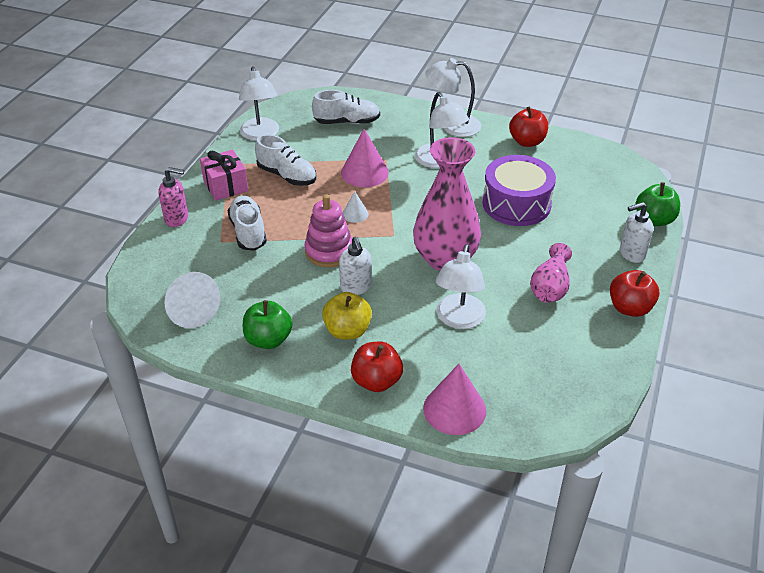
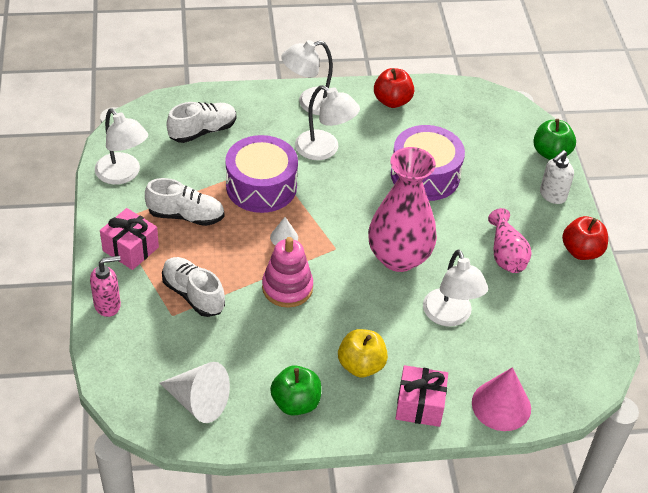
camera: 30 degrees left, 5 degrees up
white soap dispenser [339,236,371,295] -> none
pink cone [341,129,389,187] -> purple drum [225,135,298,213]
red apple [351,342,403,392] -> pink gift [395,365,448,427]

